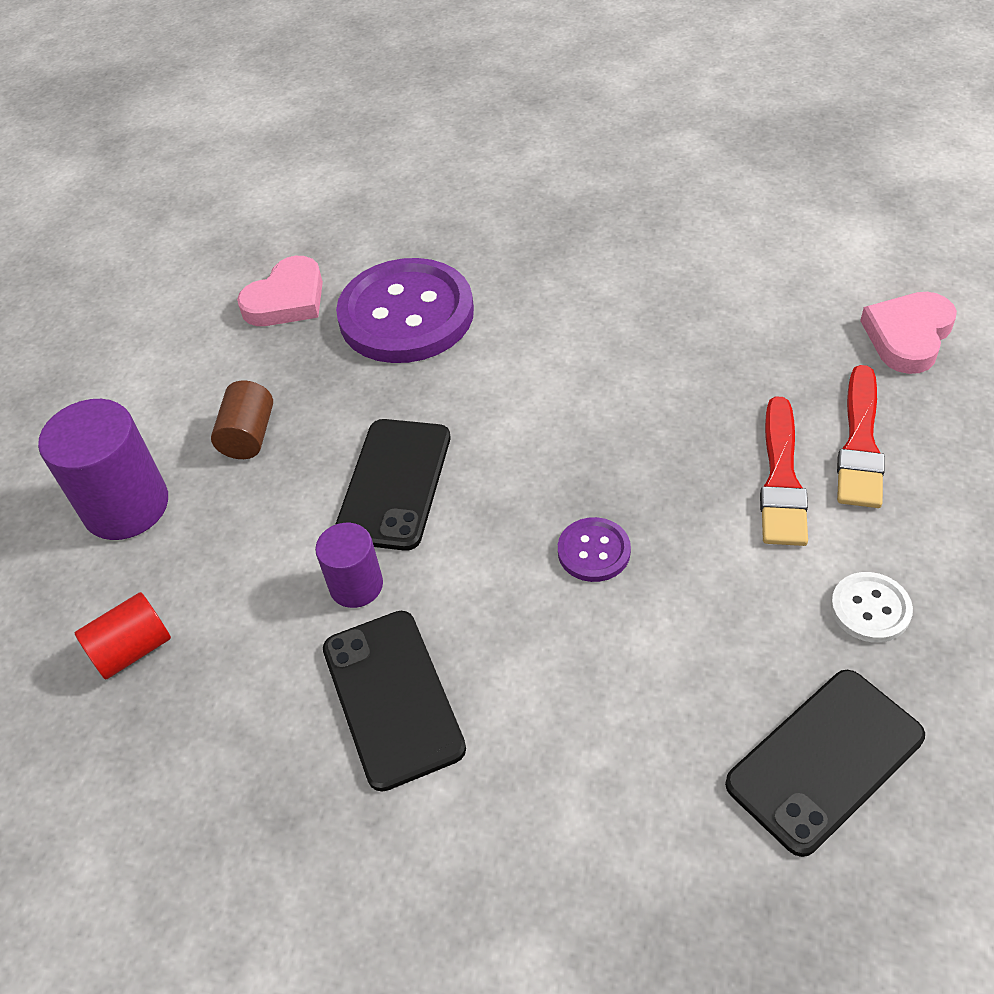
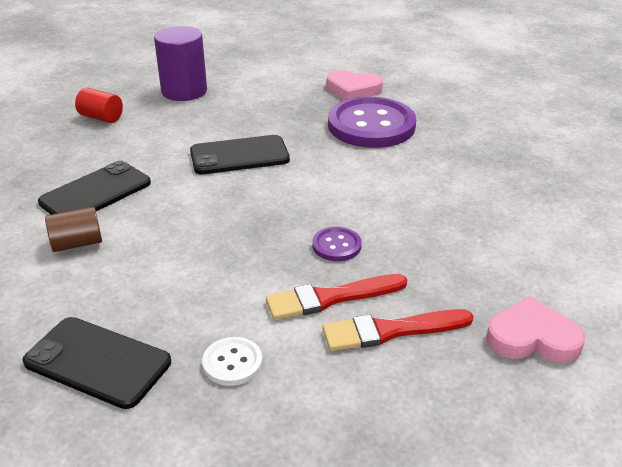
camera: 60 degrees right, 15 degrees down
brown cylinder [211,381,273,459] -> brown cylinder moved to [45,207,102,252]
purple cylinder [315,523,383,608] -> none
purple button [558,517,631,582] -> purple button moved to [312,227,362,261]

